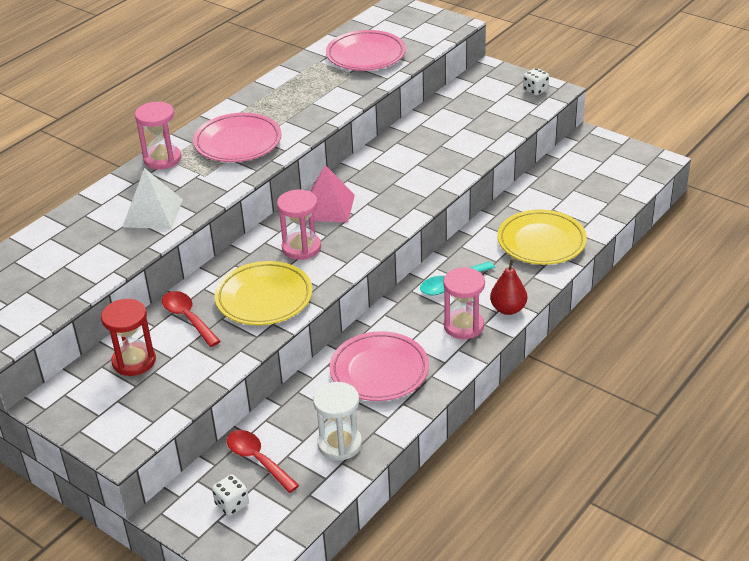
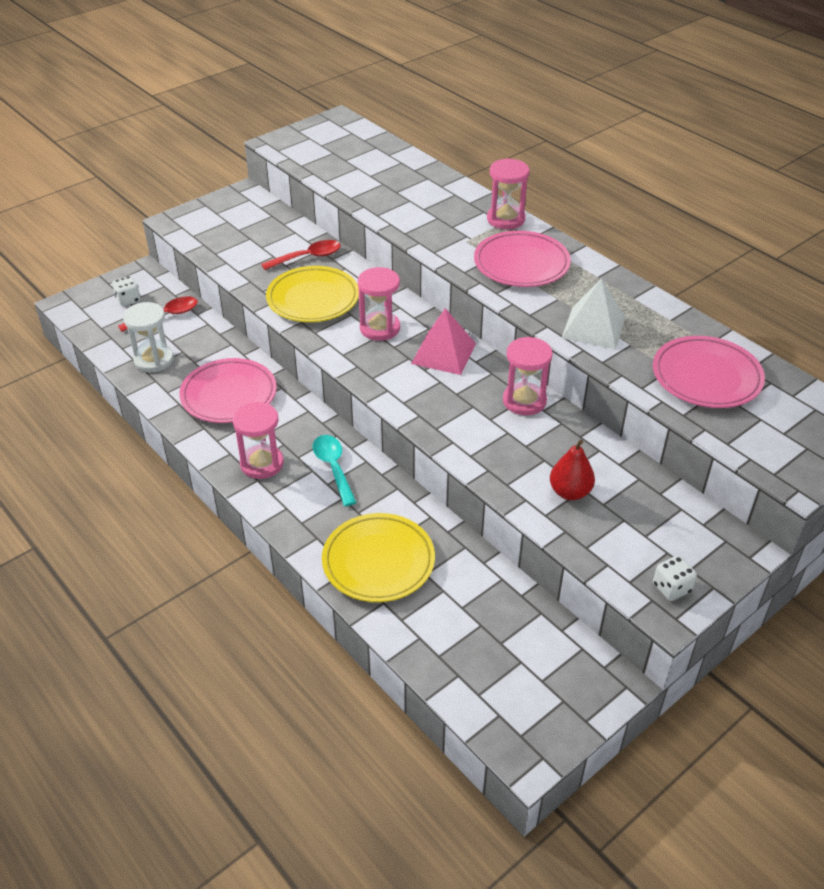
camera: 100 degrees right, 5 degrees up
red hourglass [101,299,156,376] -> none
white pyramid [123,168,183,229] -> white pyramid moved to [562,278,625,349]
red pear [490,259,527,315] -> red pear moved to [550,440,595,500]
none -> pink hourglass [503,337,553,416]

